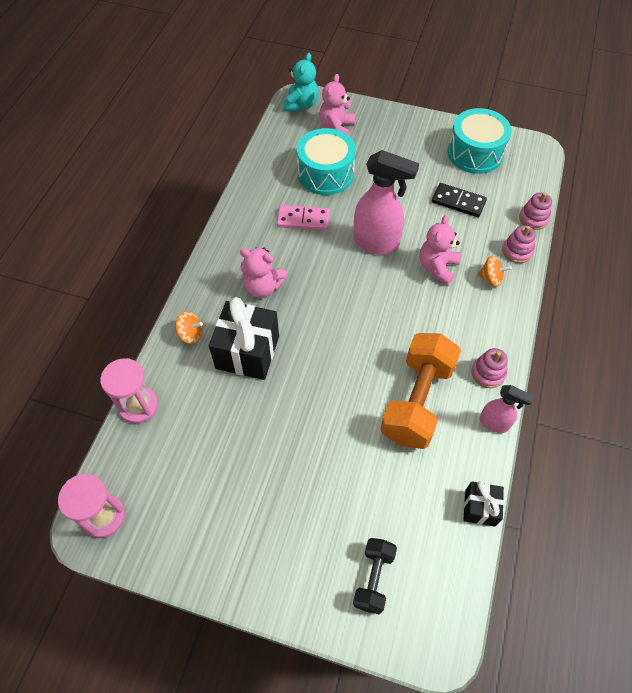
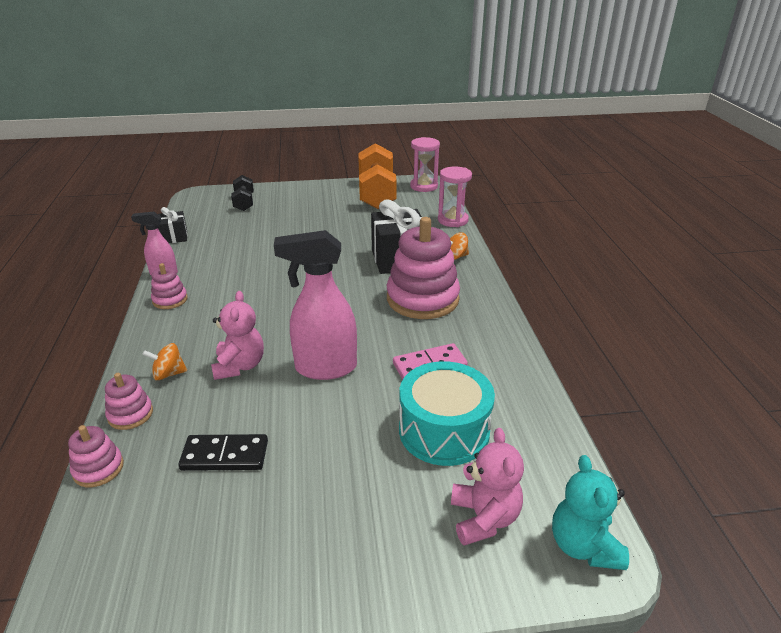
camera: 155 degrees right, 25 degrees down
pink teddy bear [240,247,287,298] -> pink stacking toy [387,217,460,319]
orange dumbbell [380,333,461,449] -> orange dumbbell moved to [358,143,397,209]
turquoise drum [448,108,512,174] -> none

